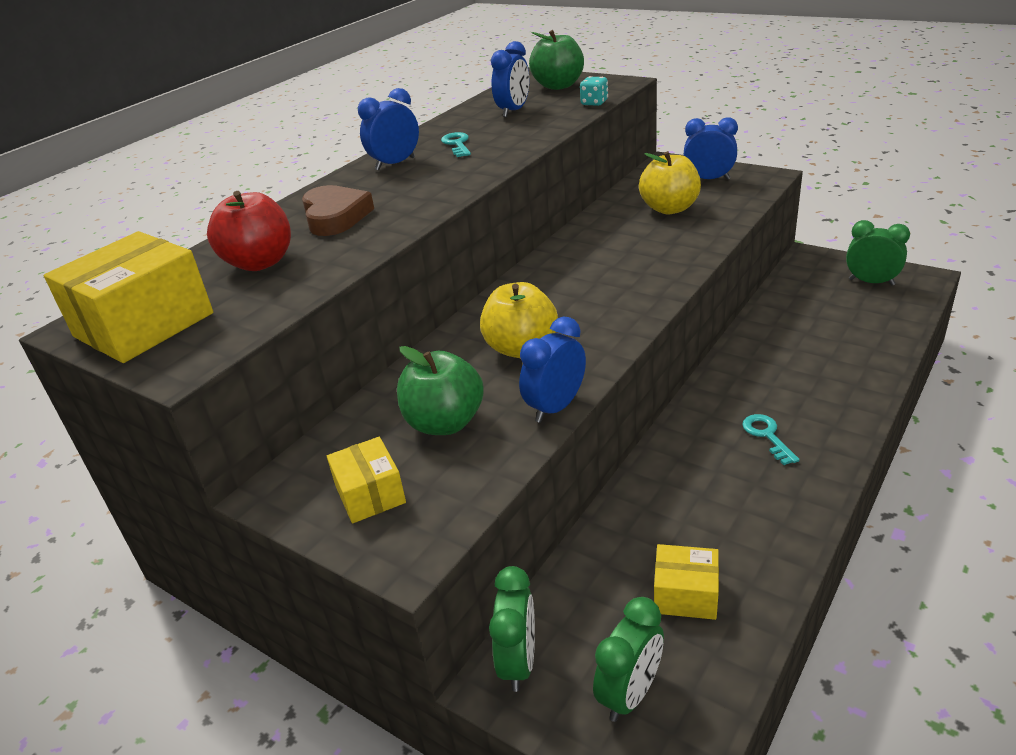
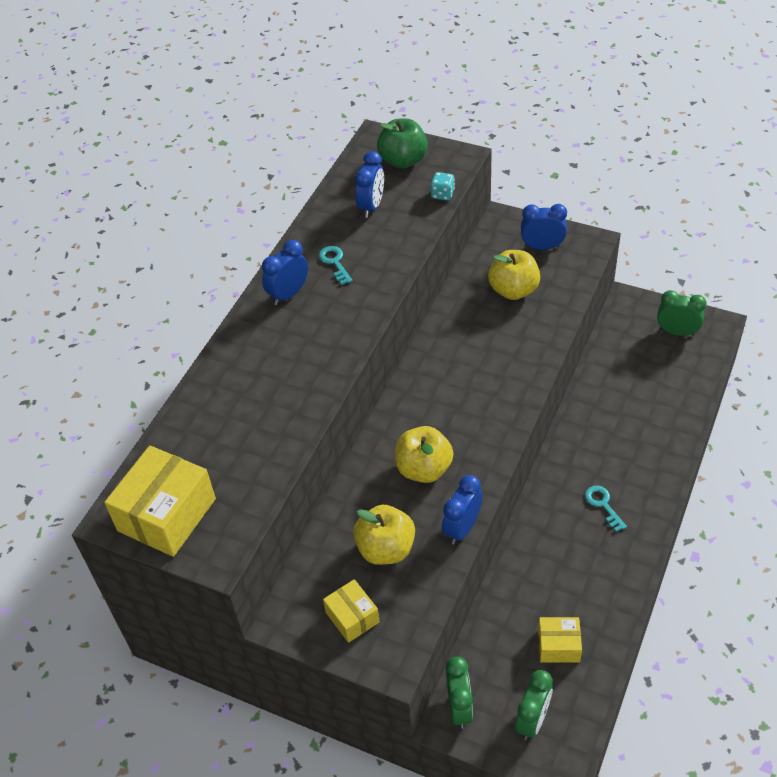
camera: 10 degrees left, 15 degrees up
red apple [207,191,291,271] -> none
brown heart [302,185,374,236] -> none
green apple [397,346,484,435] -> yellow apple [353,505,415,565]

